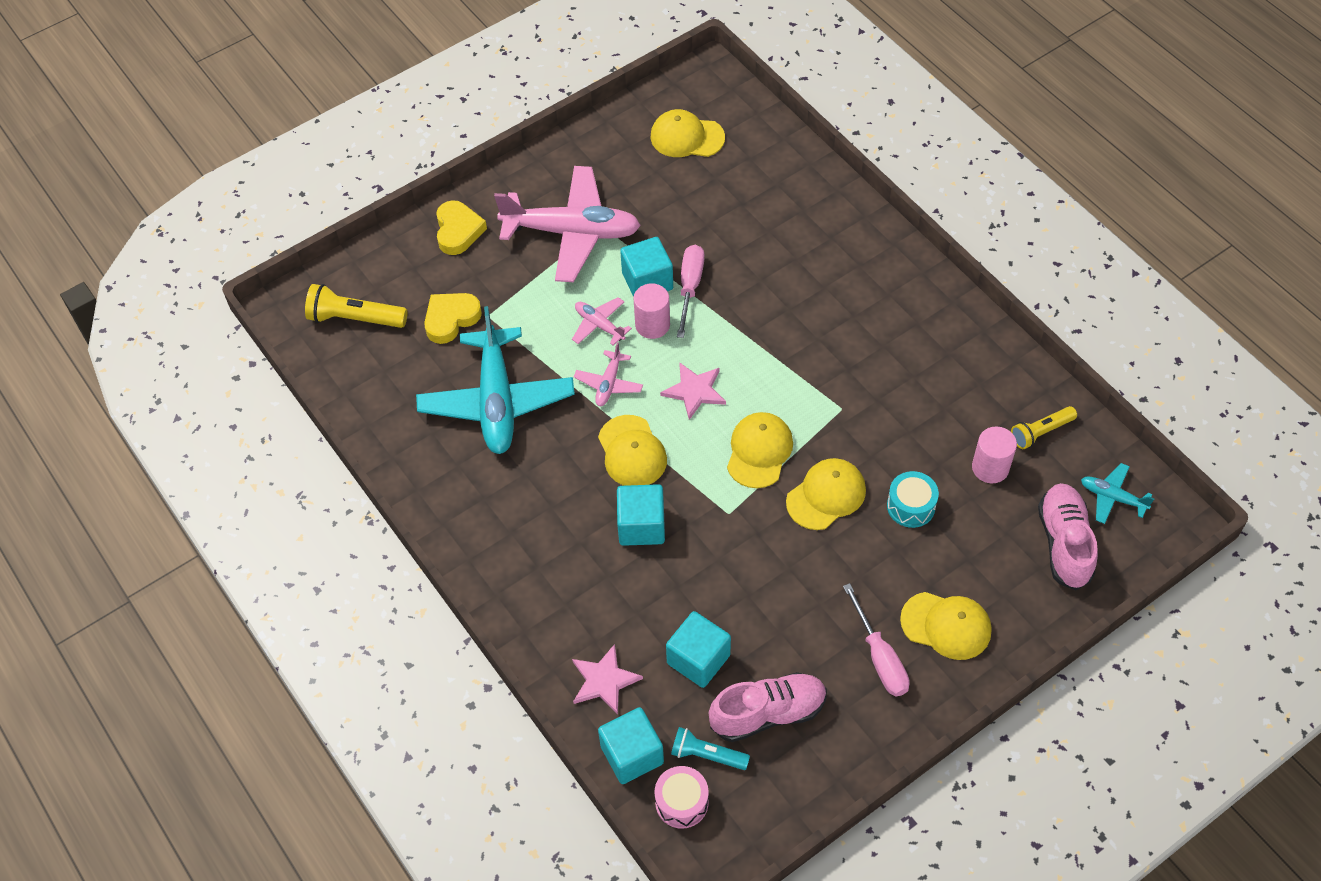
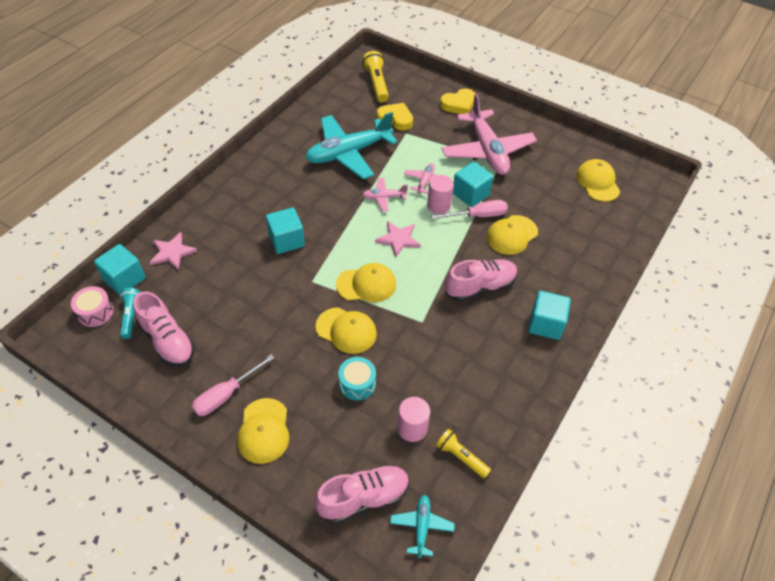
camera: 65 degrees right, 5 degrees down
yellow cap [598,415,667,486] -> yellow cap moved to [486,215,538,255]
turquoise cube [666,611,731,688] -> turquoise cube moved to [528,291,571,340]
none -> pink shoe [445,259,518,302]

